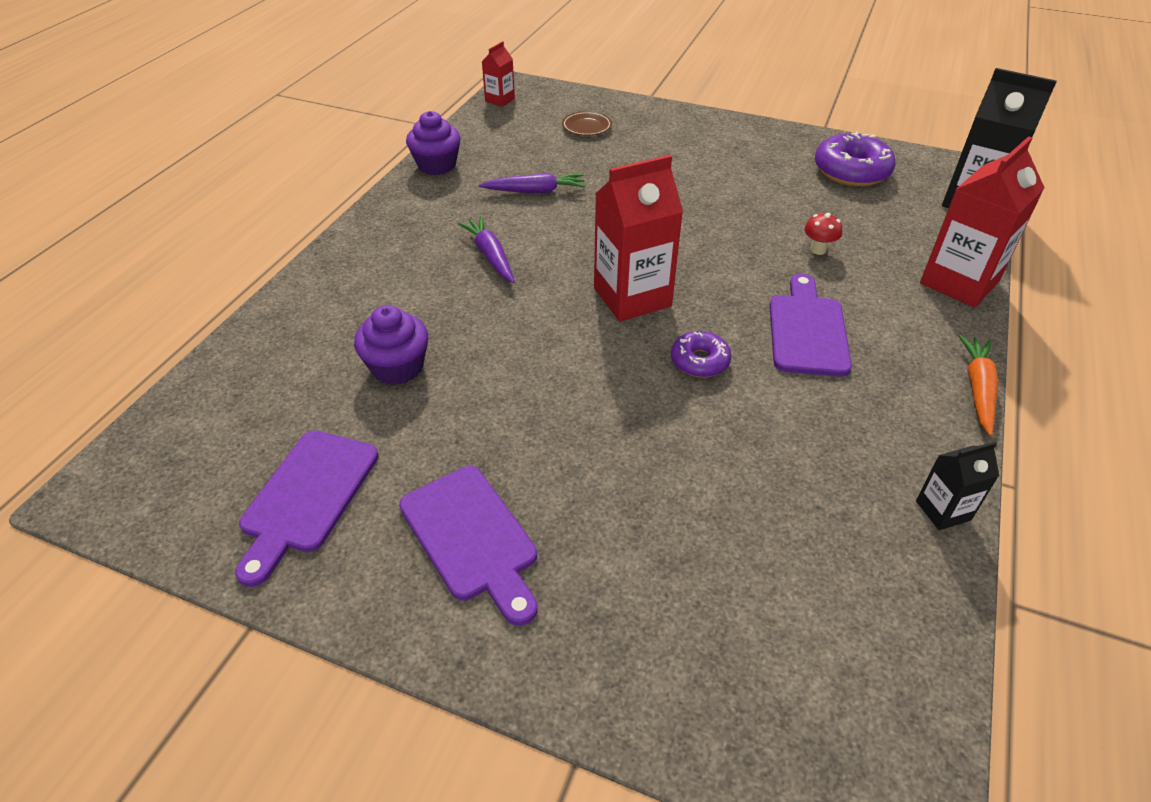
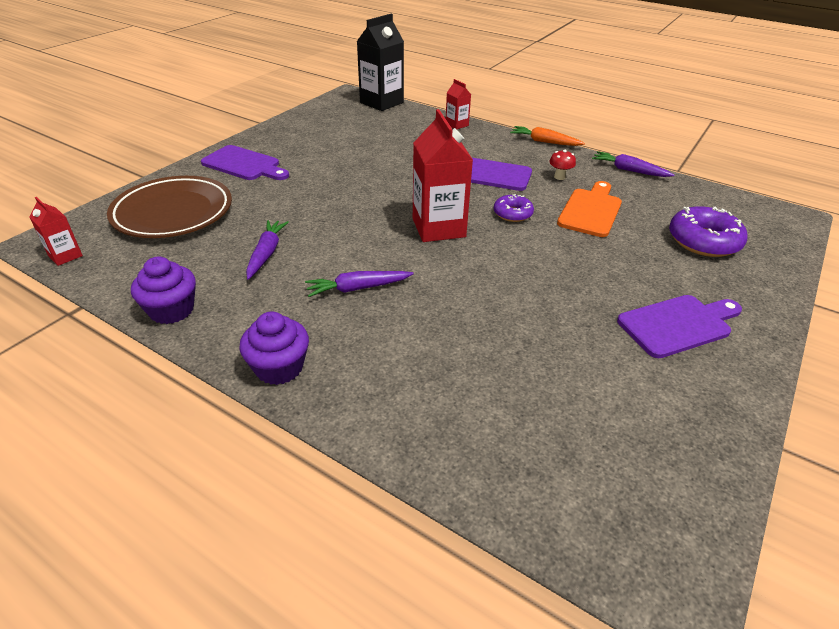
camera: 80 degrees left, 5 degrees down
purple cutting board [235,430,379,587] -> purple cutting board moved to [201,145,289,180]
purple cupcake [354,305,428,385] -> purple cupcake moved to [239,312,309,385]
brown plate [562,111,612,136] -> brown plate [107,176,232,238], size x2.40
red mushroom [804,213,842,255] -> red mushroom moved to [549,150,576,180]
purple donut [815,132,896,186] -> purple donut moved to [669,206,748,257]
black carton [916,441,999,530] -> purple carrot [592,151,674,177]
red carton [920,136,1045,308] -> red carton [446,79,471,130], size x0.51
none -> orange cutting board [557,181,622,237]

